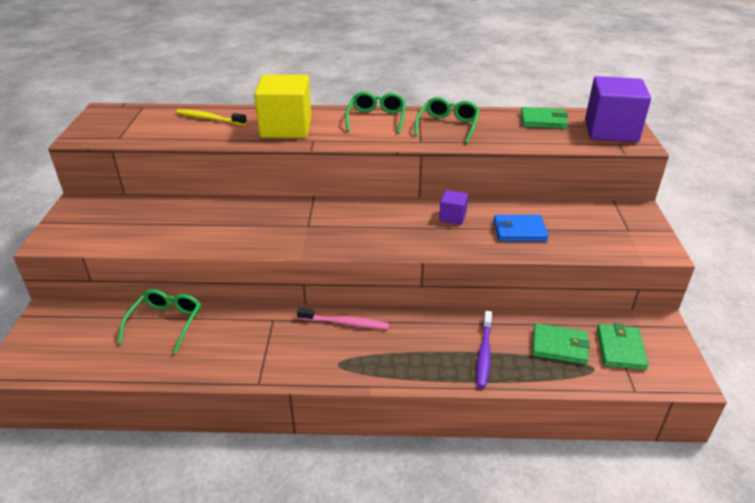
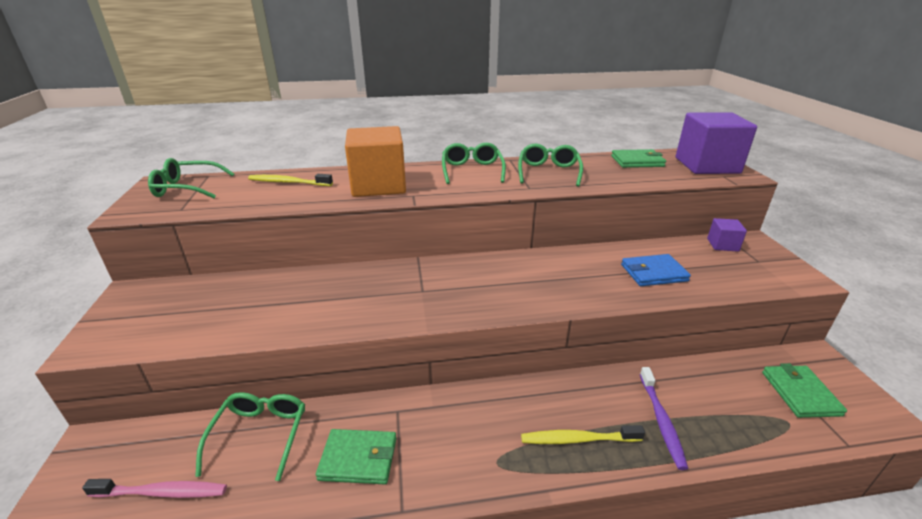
camera: 10 degrees left, 5 degrees down
yellow cube [254,75,311,138] -> orange cube [345,126,406,197]
pink toothbrush [297,308,389,329] -> pink toothbrush moved to [82,479,227,498]
purple cube [439,190,468,225] -> purple cube moved to [707,218,747,252]
green wallet [532,323,590,365] -> green wallet moved to [316,429,397,484]
none -> green glasses [148,158,234,198]
none -> yellow toothbrush [521,425,645,444]

